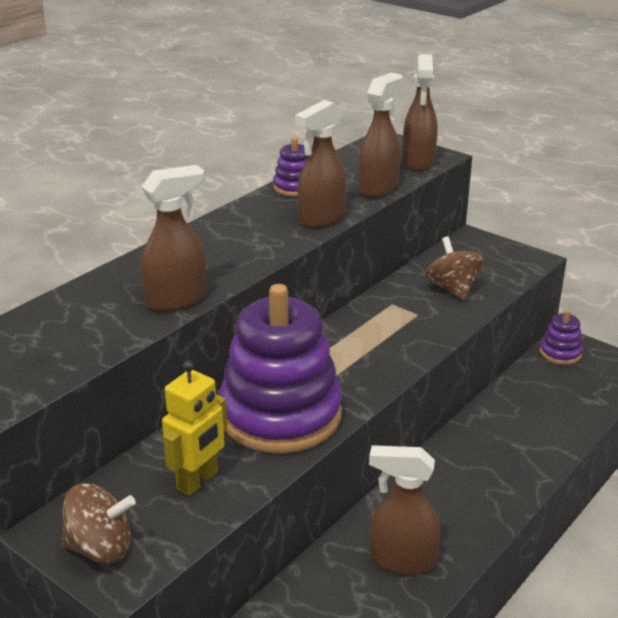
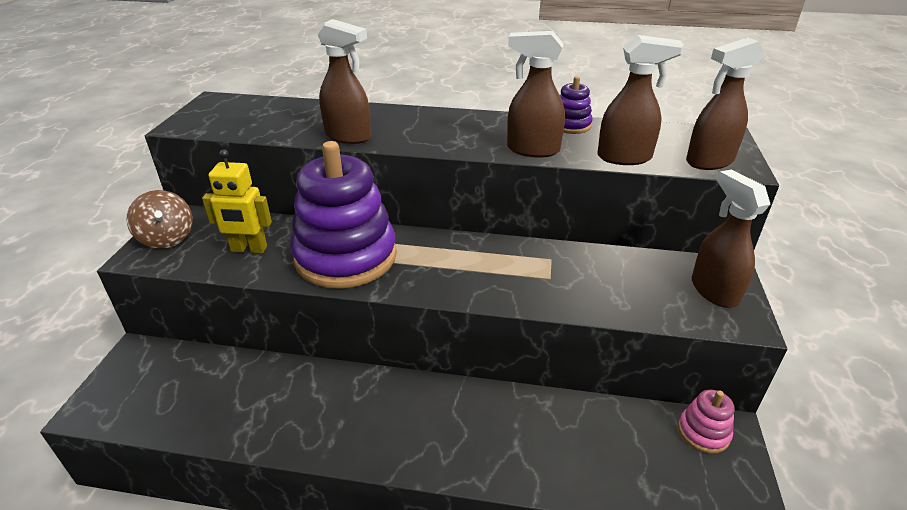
camera: 60 degrees right, 5 degrees up
brown spray bottle [369,445,441,575] -> brown spray bottle moved to [691,169,770,308]
brown spinning top [425,236,484,300] -> none
purple stacking toy [540,309,583,365] -> pink stacking toy [678,389,734,454]

